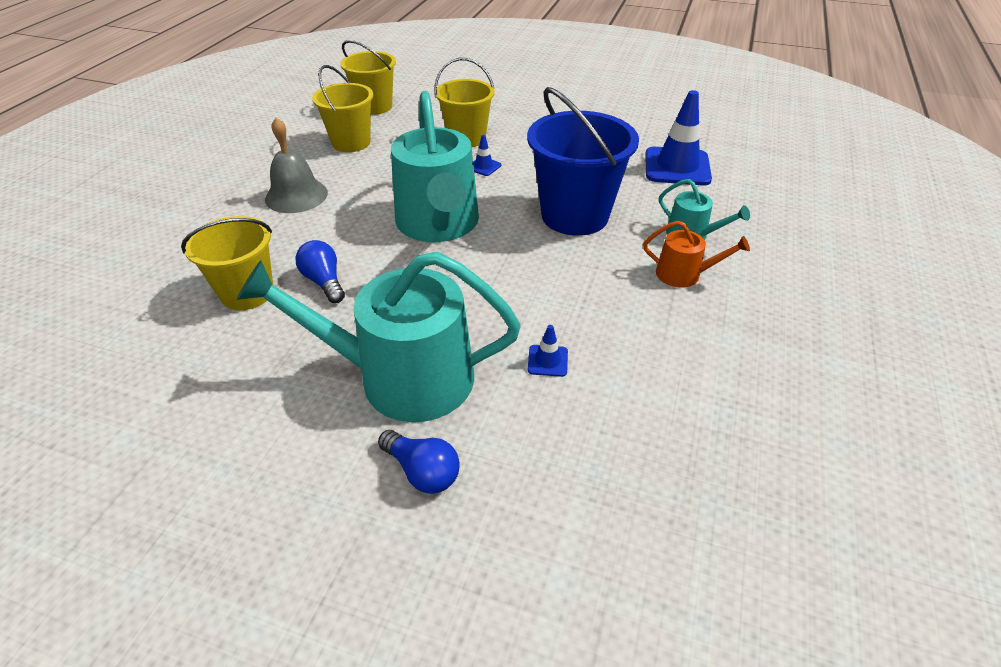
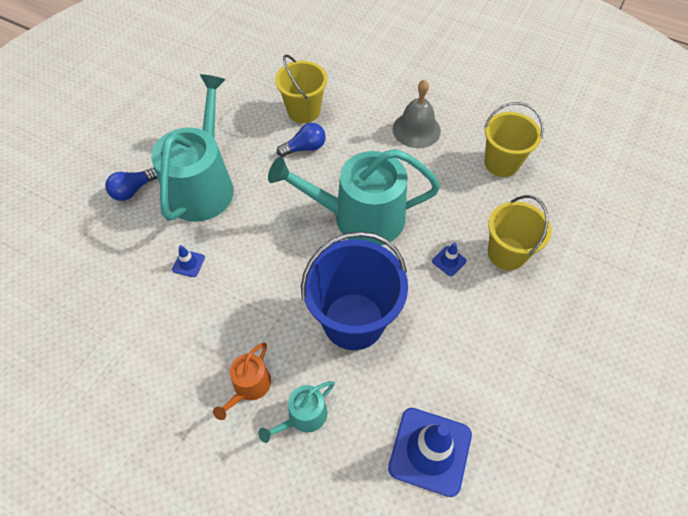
camera: 100 degrees right, 15 degrees up
yellow bucket [340,40,396,115] -> none

